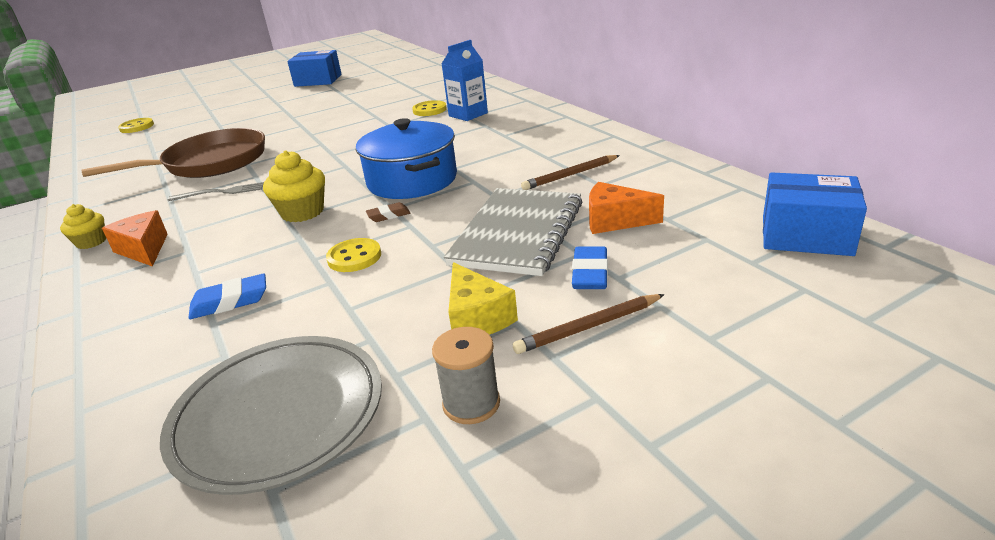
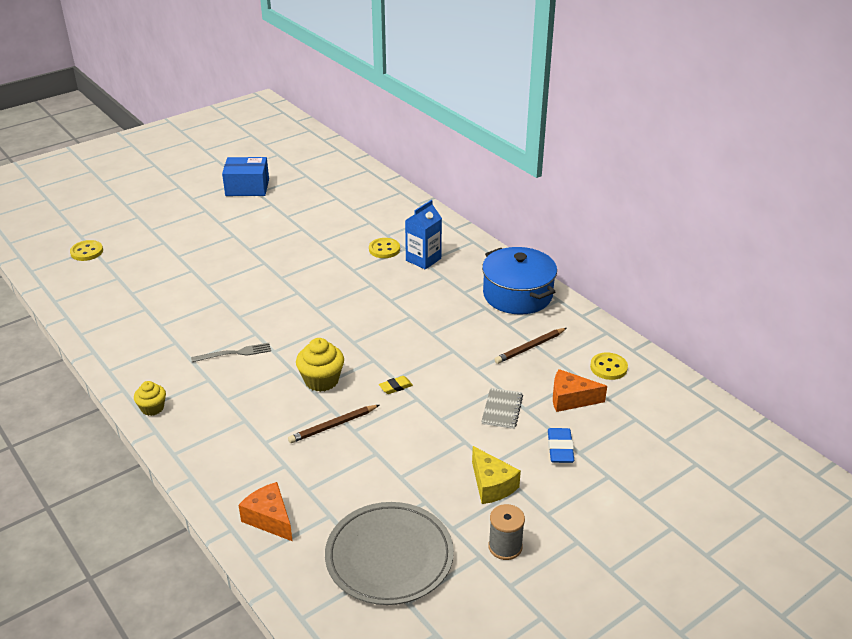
camera: 10 degrees left, 5 degrees up
brown pan [81,128,265,178] -> none
orange cheese [102,210,168,267] -> orange cheese moved to [238,482,293,541]
blue eraser [188,274,266,319] -> none
yellow button [326,238,381,272] -> yellow button moved to [590,352,628,380]
blue pot [356,118,457,199] -> blue pot moved to [482,247,557,315]
brown eraser [366,202,410,222] -> yellow eraser [379,376,413,394]
grey notebook [444,188,582,276] -> grey notebook [481,388,523,429], size x0.48
brown pencil [513,294,665,354] -> brown pencil moved to [288,405,379,443]
blue box [763,172,867,256] -> none

